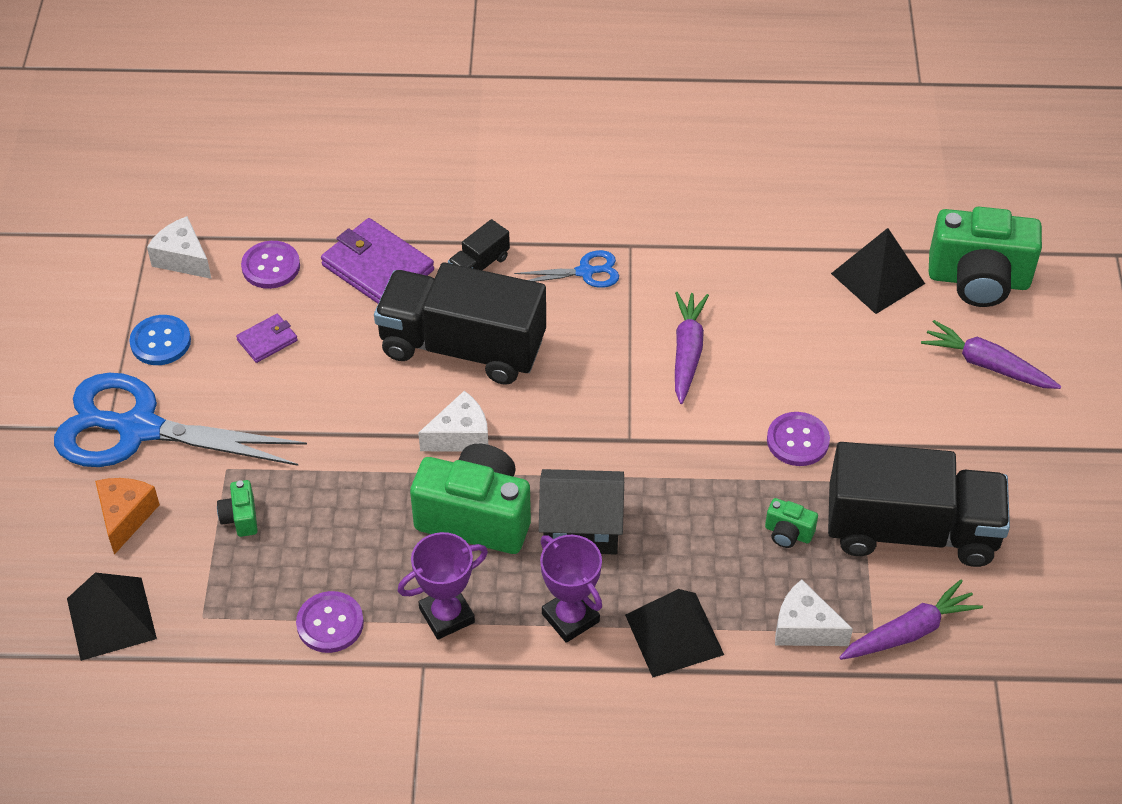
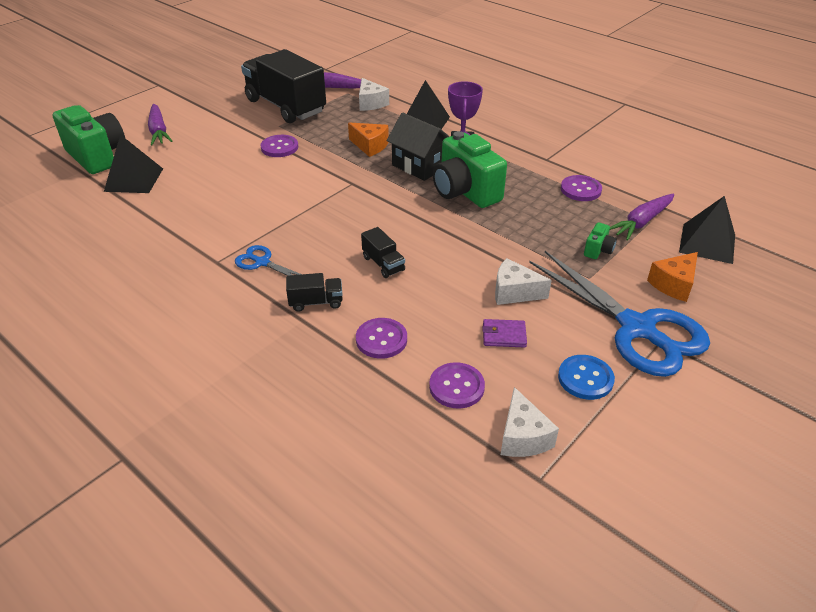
camera: 140 degrees left, 10 degrees down
purple wallet [321,218,434,304] -> purple button [356,318,407,359]
black truck [374,262,546,385] -> black truck [361,227,405,278], size x0.41
purple trophy [398,532,488,640] -> none
white cheese [418,391,488,452] -> white cheese moved to [495,258,552,305]
purple carrot [675,292,709,404] -> purple carrot moved to [610,194,674,241]
green camera [765,498,818,548] -> none
none -> orange cheese [348,123,389,157]

